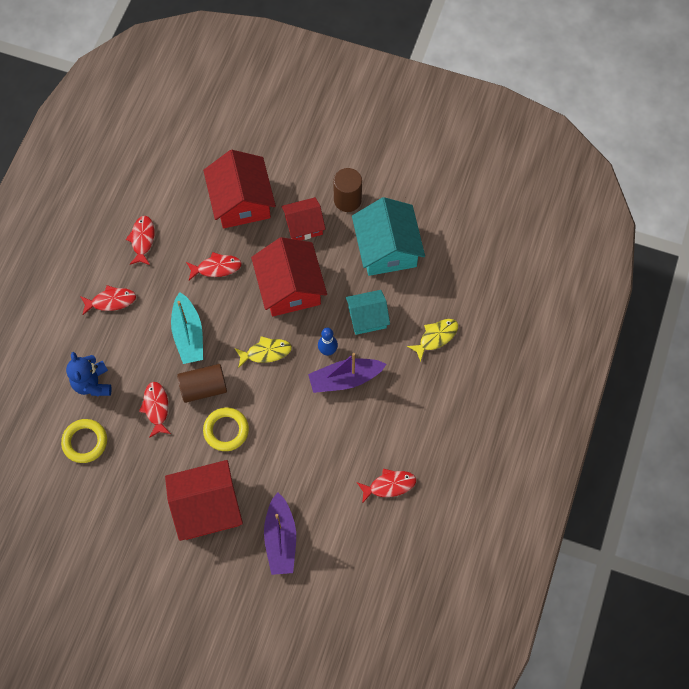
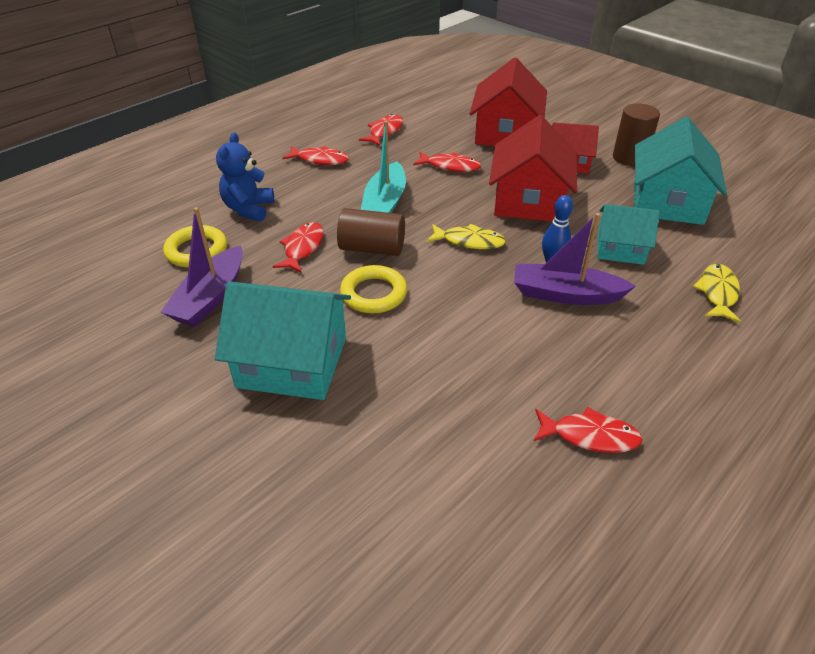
camera: 25 degrees right, 25 degrees down
red house [165,460,243,541] -> turquoise house [215,281,351,400]
purple boat [264,492,296,575] -> purple boat moved to [161,207,243,327]
yellow fish [407,319,458,362] -> yellow fish turned 60 degrees counterclockwise [693,264,741,323]

